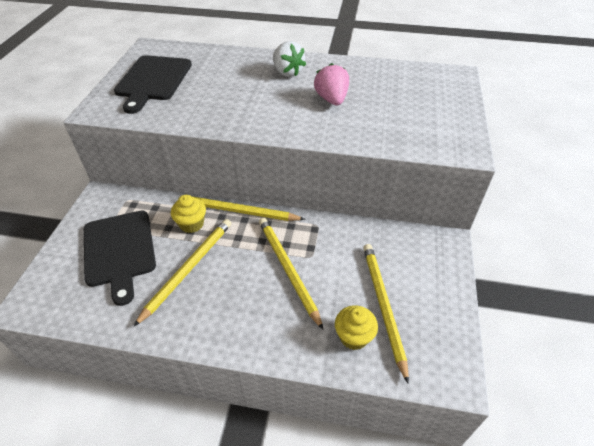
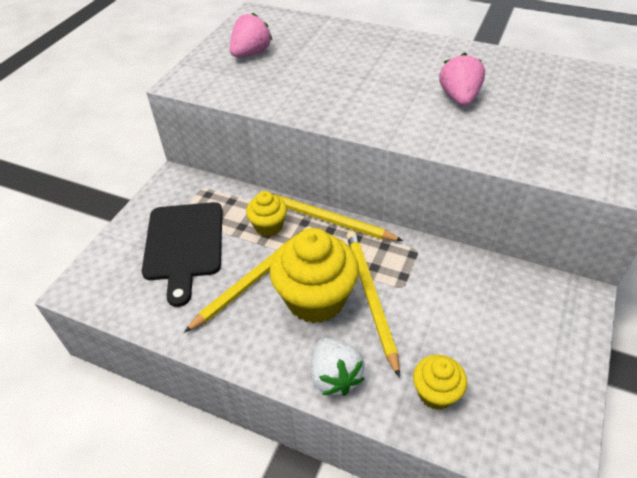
camera: 15 degrees right, 0 degrees up
black cutting board [114,55,192,114] -> pink strawberry [230,12,272,57]
white strawberry [273,41,306,77] -> white strawberry moved to [311,338,365,396]
yellow pencil [363,244,409,384] -> none
none -> yellow cupcake [270,228,359,323]

